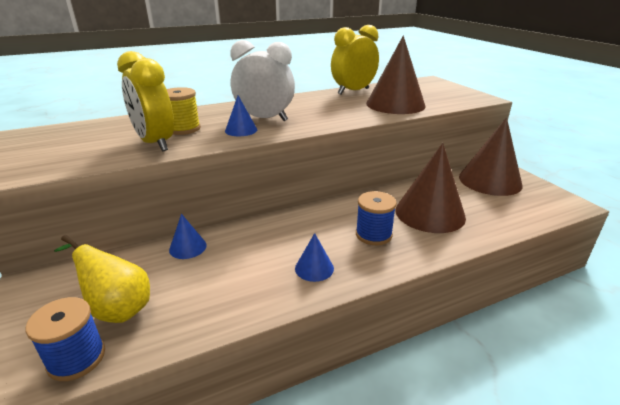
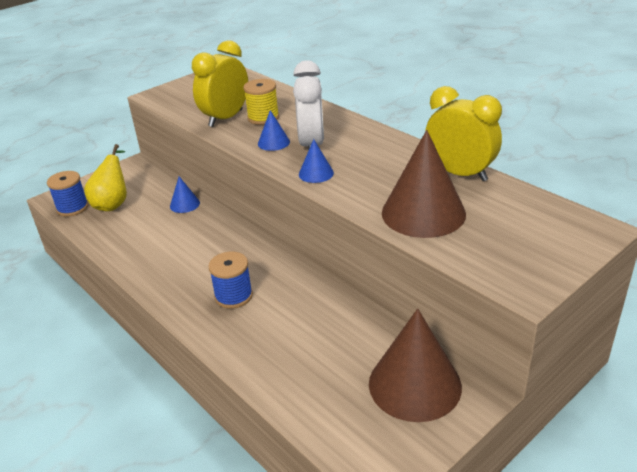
camera: 75 degrees right, 5 degrees up
blue cone [295,233,334,282] -> blue cone moved to [299,139,334,183]
brown cone [395,143,466,233] -> none

